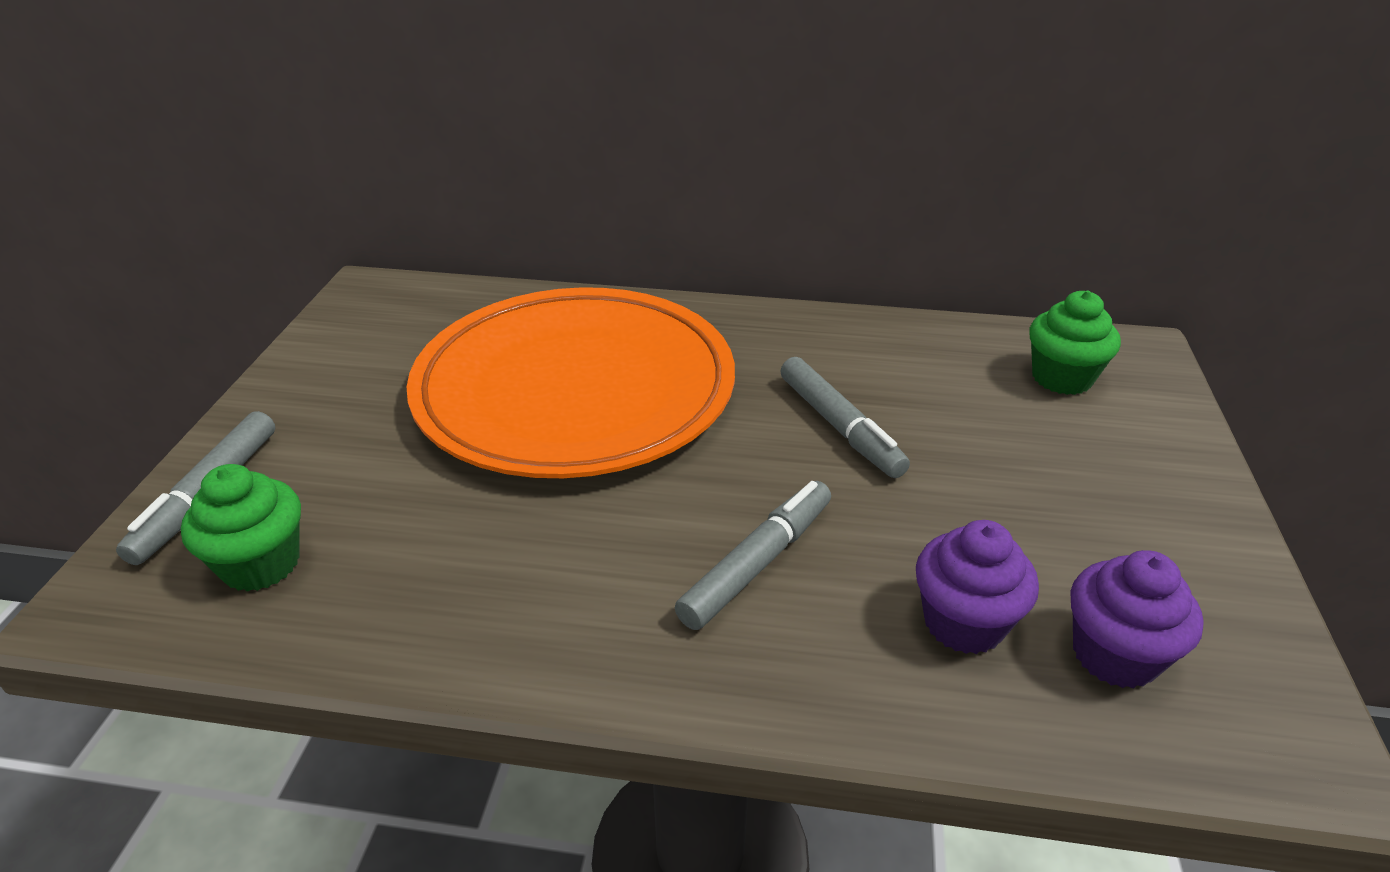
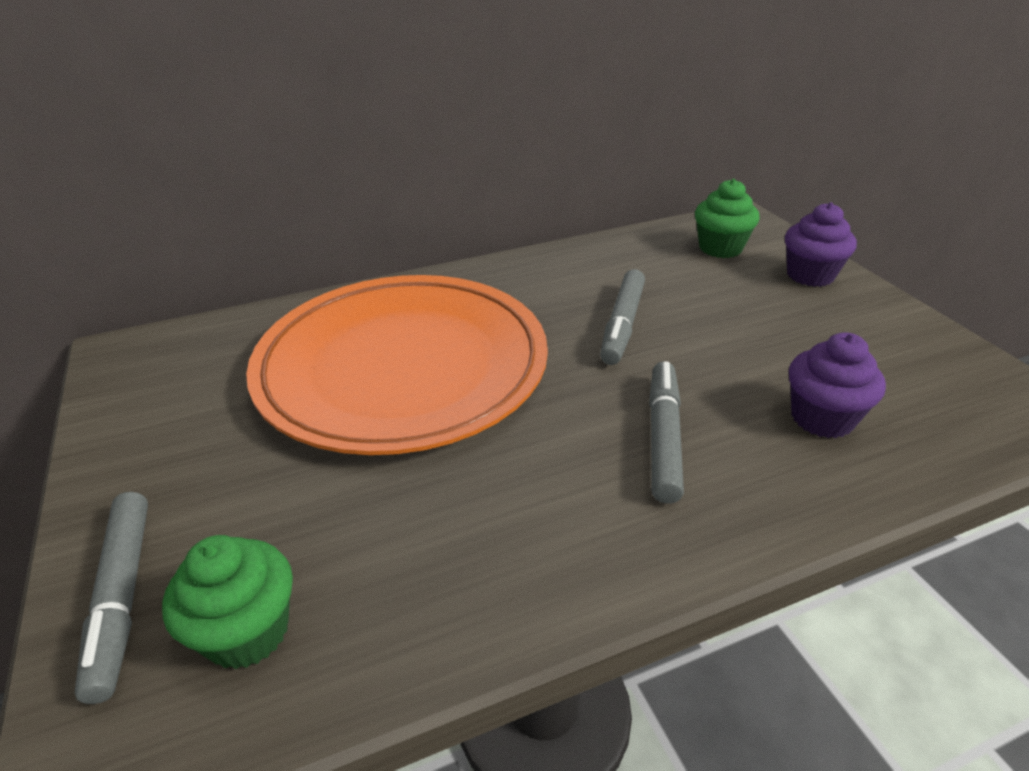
camera: 30 degrees left, 0 degrees up
grey marker [780,357,910,478] -> grey marker turned 75 degrees clockwise [600,269,645,365]
purple cupcake [1070,550,1204,689] -> purple cupcake moved to [785,202,857,287]

